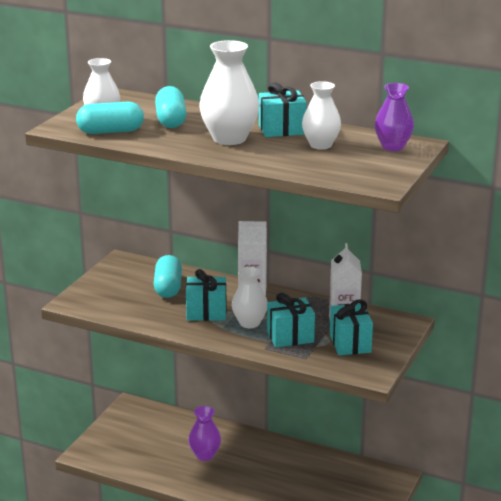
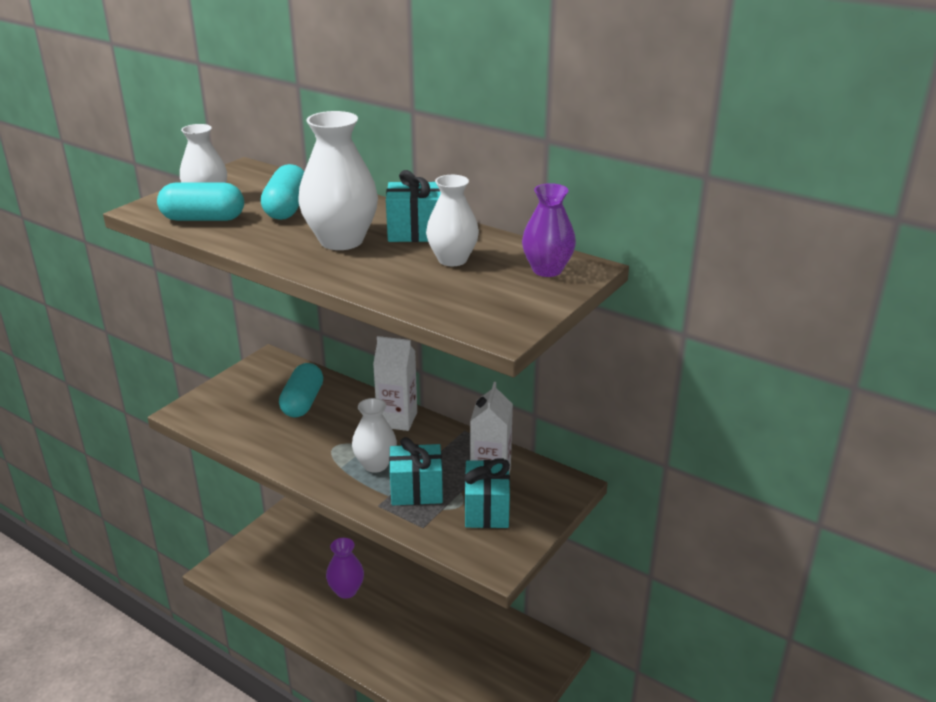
camera: 10 degrees right, 5 degrees up
turquoise gift [186,269,227,321] -> none

